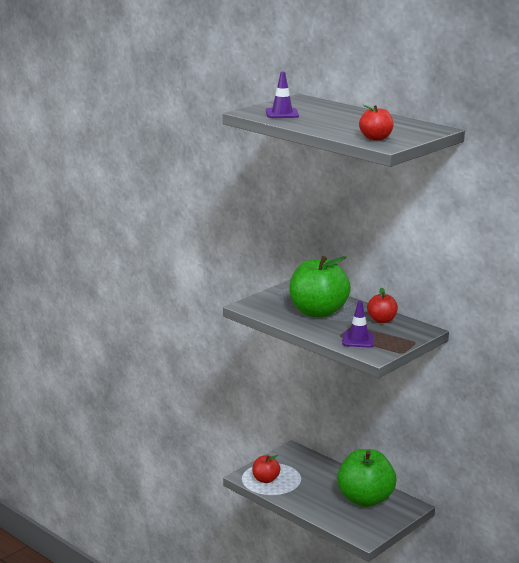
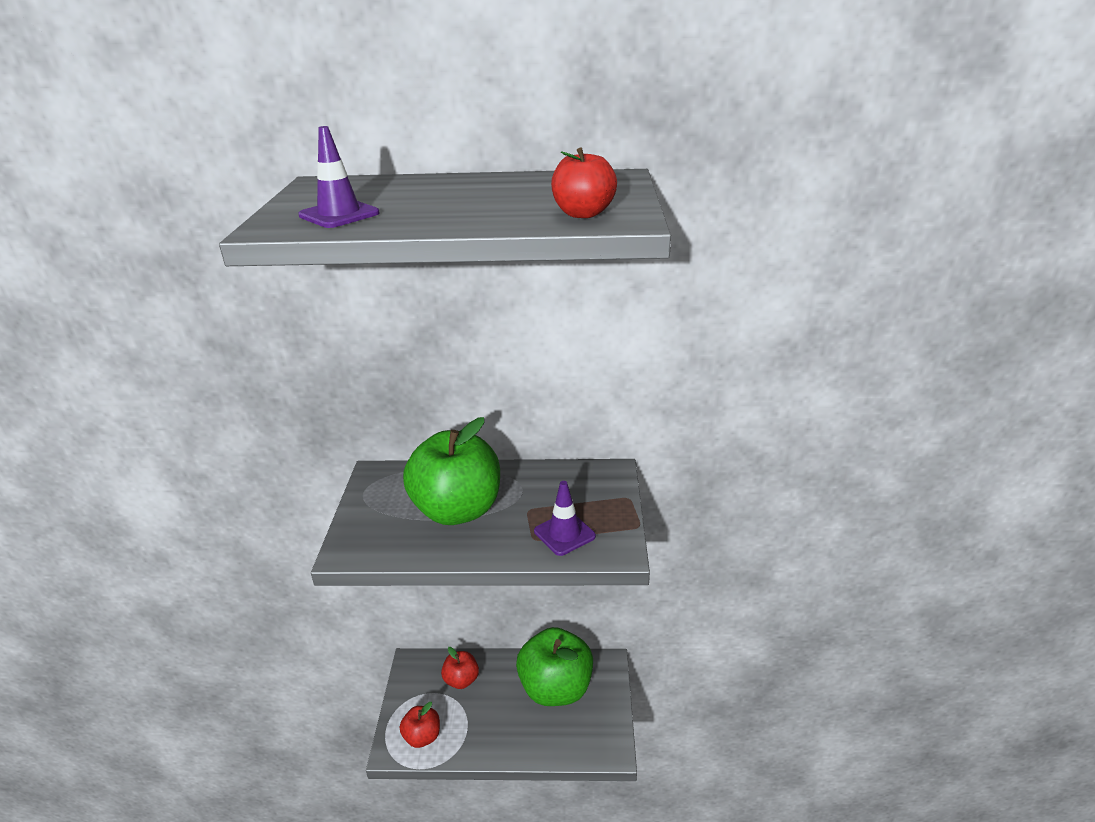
camera: 40 degrees left, 10 degrees up
red apple [367,288,398,323] -> red apple moved to [441,647,479,689]

